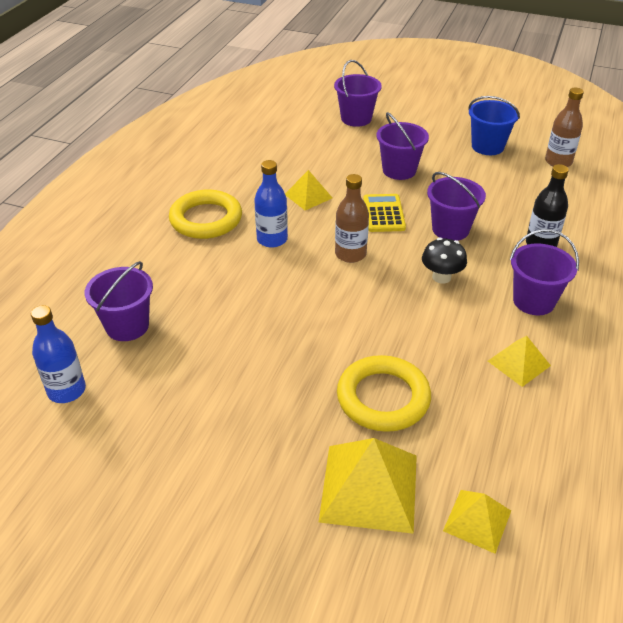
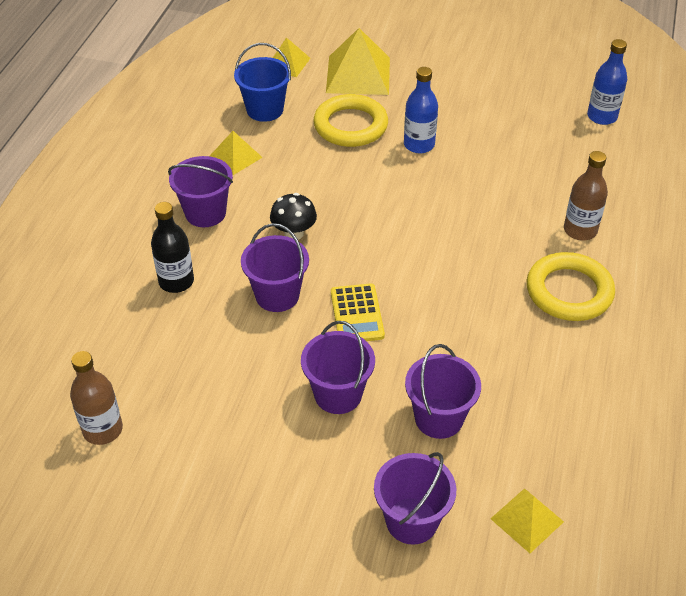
camera: 175 degrees right, 5 degrees up
purple bucket [85,261,153,341] -> purple bucket moved to [405,344,481,439]
blue bottle [254,160,288,248] -> blue bottle moved to [404,67,438,153]
yellow pyramid [285,170,332,210] -> yellow pyramid moved to [490,488,564,553]
brown bottle [335,174,369,263] -> brown bottle moved to [564,151,608,240]
blue bucket [468,96,520,155] -> blue bucket moved to [234,43,291,122]

